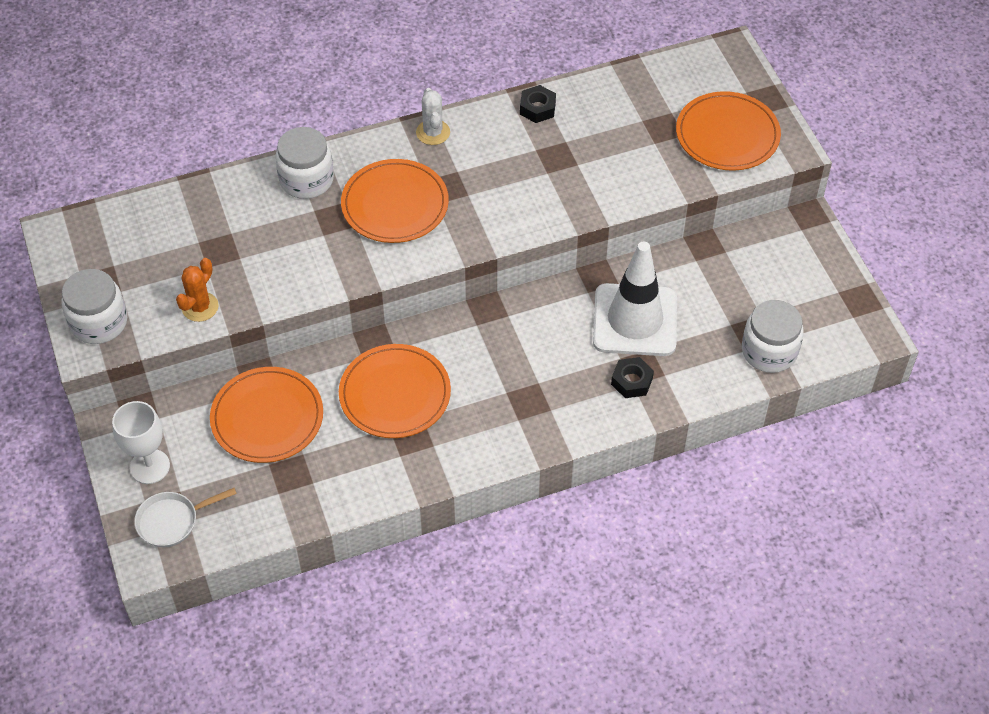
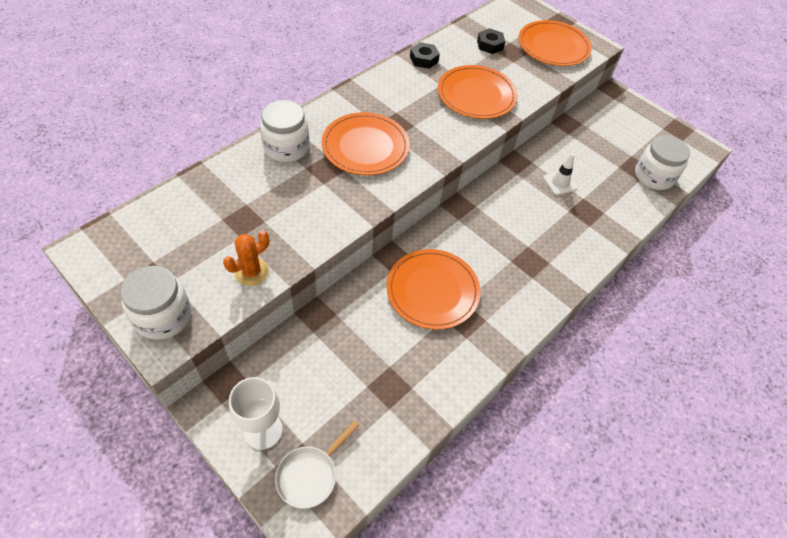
camera: 30 degrees left, 0 degrees up
orange cactus [176,258,219,322] -> orange cactus turned 45 degrees clockwise [223,231,269,286]
orange plate [210,367,323,463] -> orange plate moved to [438,65,518,119]
white cactus [416,88,450,145] -> none
white traffic cone [593,241,677,356] -> white traffic cone [543,153,578,195], size x0.44
black nut [611,357,654,398] -> black nut moved to [477,28,505,54]

